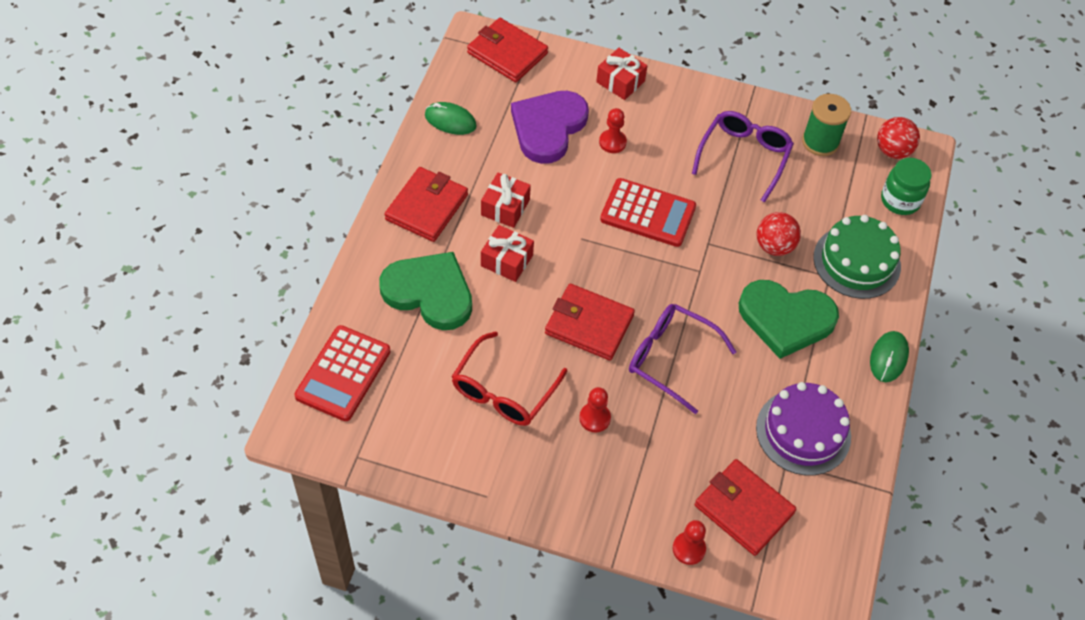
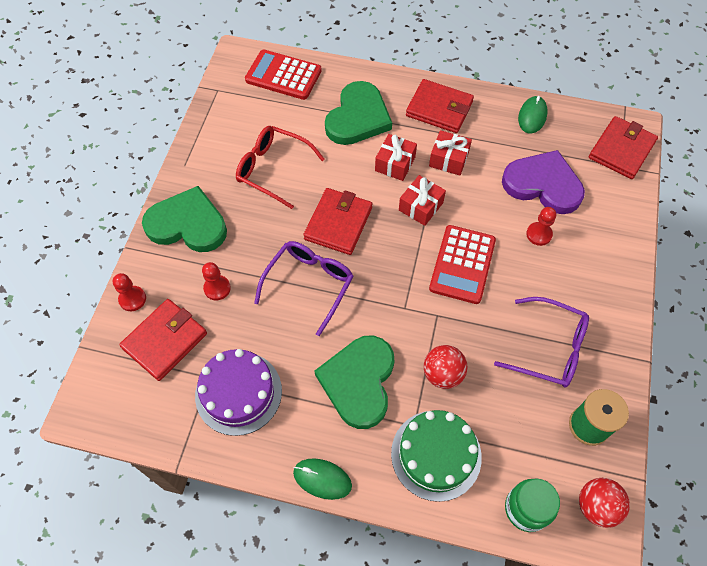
camera: 90 degrees right, 5 degrees up
red pawn [579,387,611,432] -> red pawn moved to [202,262,231,300]
red gift [596,48,647,100] -> red gift moved to [399,175,446,226]
none -> green heart [142,186,227,252]

